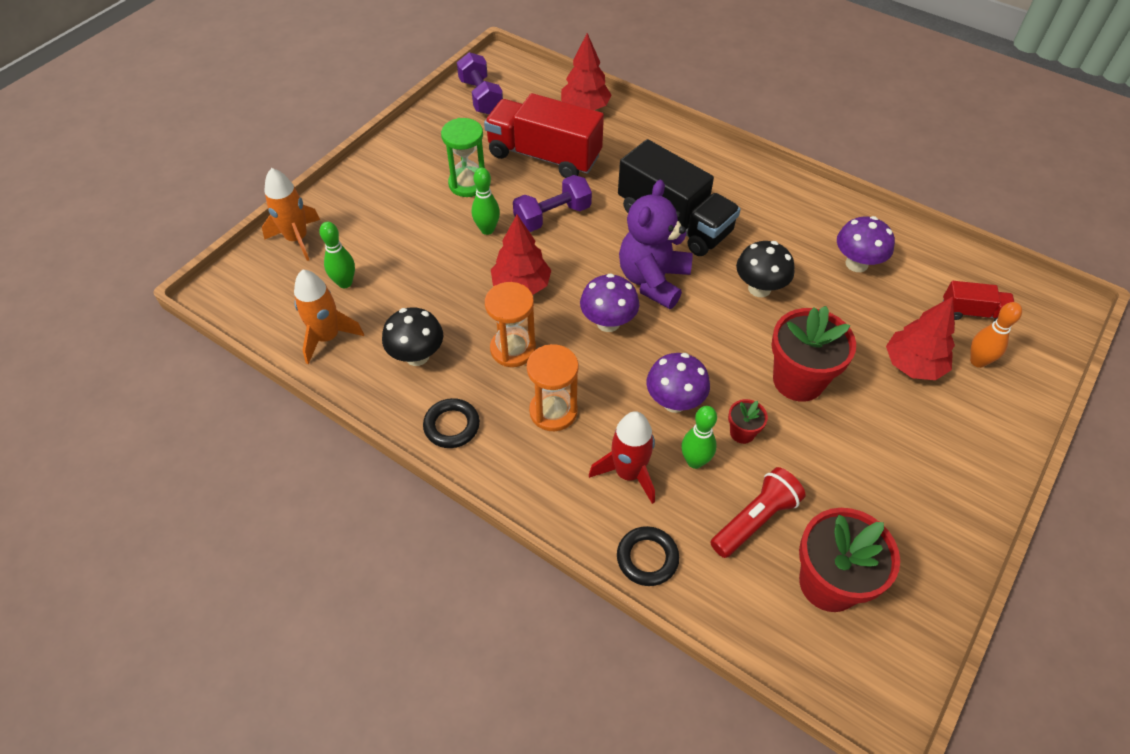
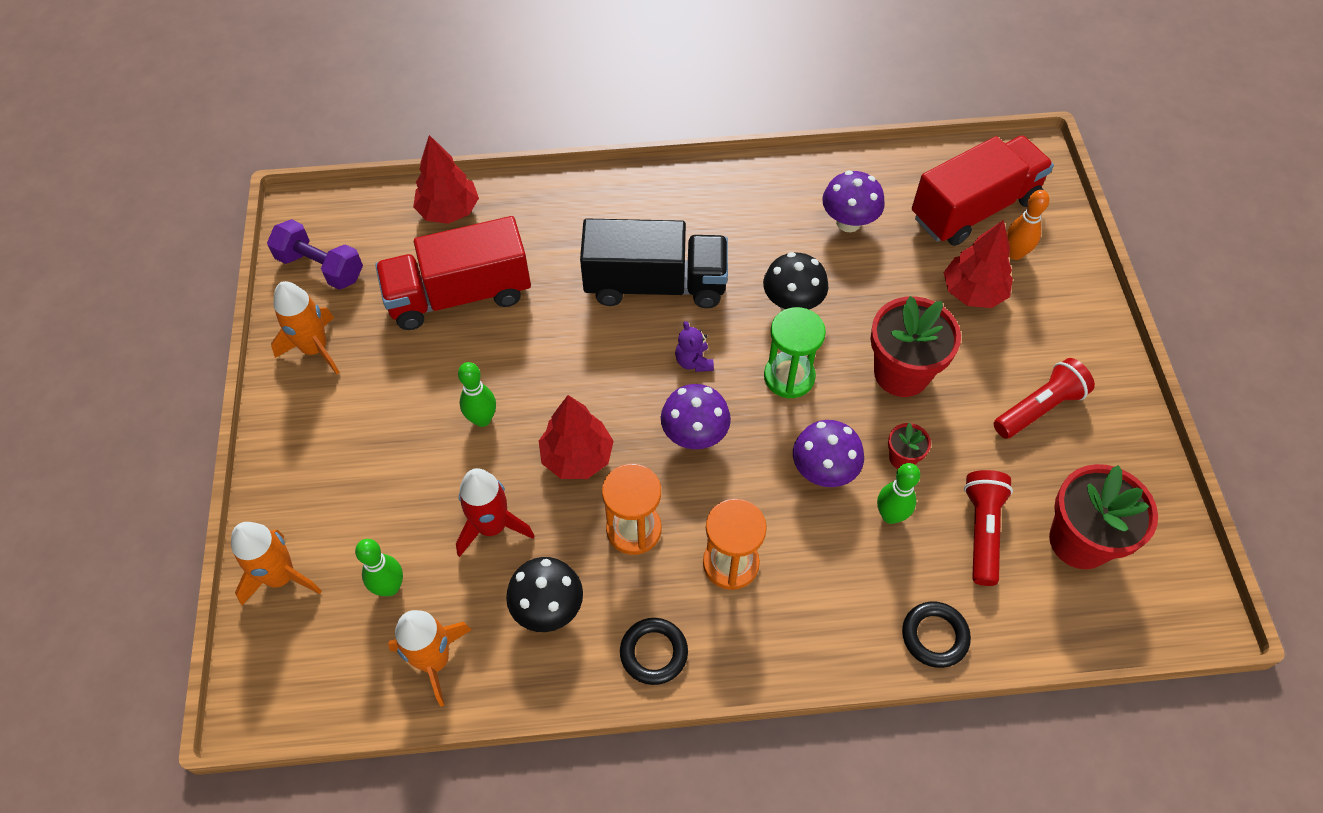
camera: 40 degrees left, 5 degrees up
green hourglass [441,118,485,197] -> green hourglass moved to [764,307,826,399]
purple dumbbell [513,175,592,232] -> none
red rocket [589,411,655,504] -> red rocket moved to [456,468,535,557]
purple teddy bear [619,180,693,309] -> purple teddy bear [675,321,714,372], size x0.44
red truck [943,281,1014,321] -> red truck [912,136,1054,246], size x2.04
none -> orange rocket [271,281,340,374]
none -> red flashlight [994,358,1095,439]

